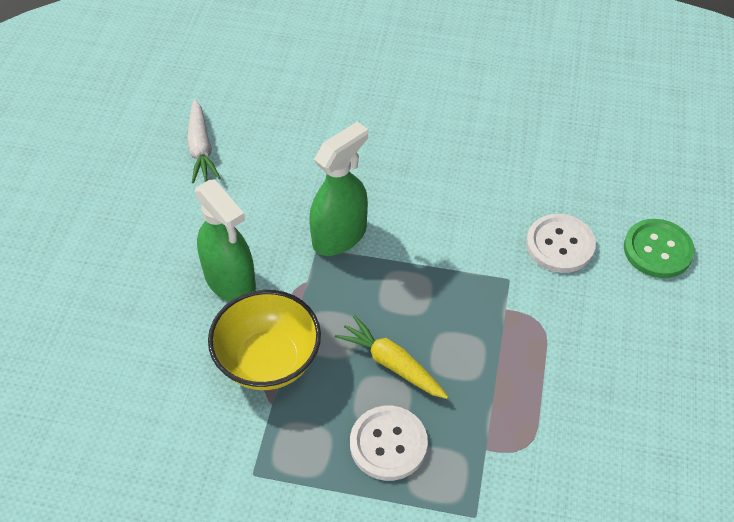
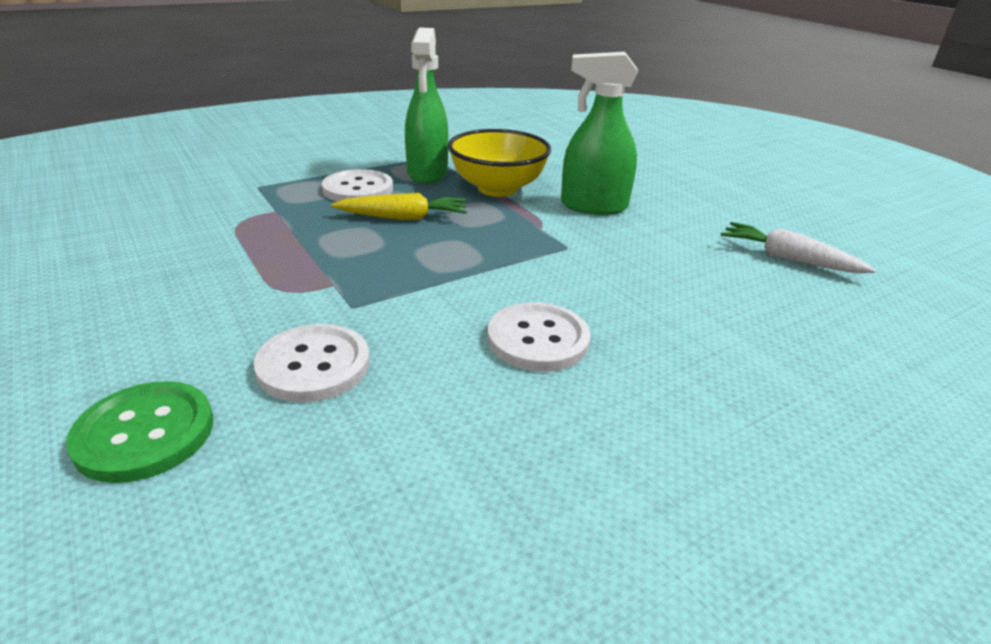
camera: 135 degrees right, 20 degrees down
green spray bottle [309,122,368,256] -> green spray bottle moved to [405,27,448,184]
none -> white button [488,302,591,372]

